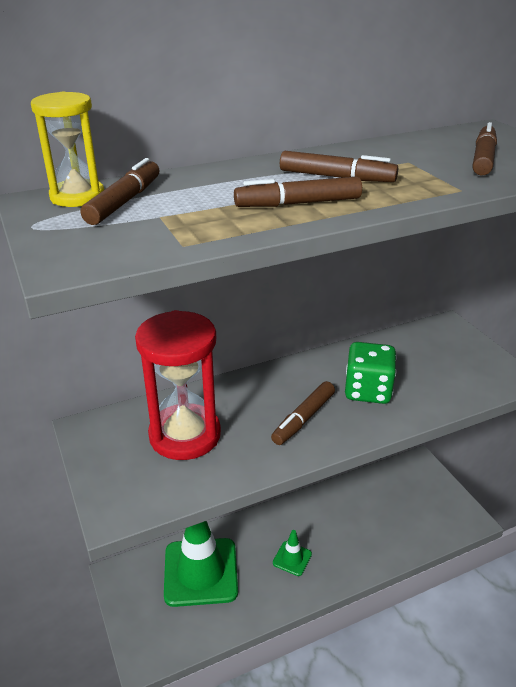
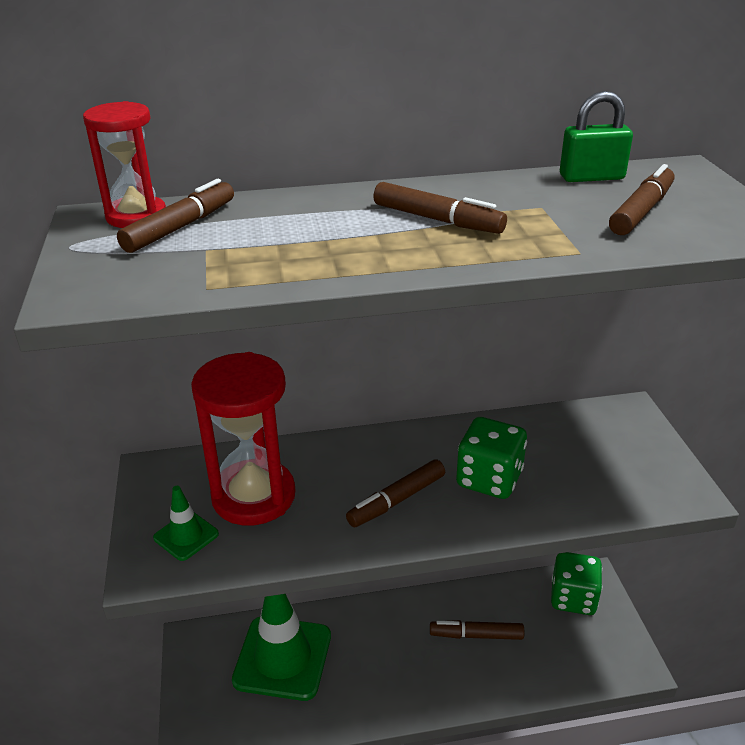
camera: 15 degrees right, 0 degrees up
yellow hourglass [31,92,104,207] -> red hourglass [83,101,166,228]
brown marker [234,177,362,207] -> brown marker moved to [430,620,525,640]
green traffic cone [273,530,312,576] -> green traffic cone moved to [153,486,219,561]
none -> green dice [551,552,602,615]
none -> green padlock [560,91,633,182]

